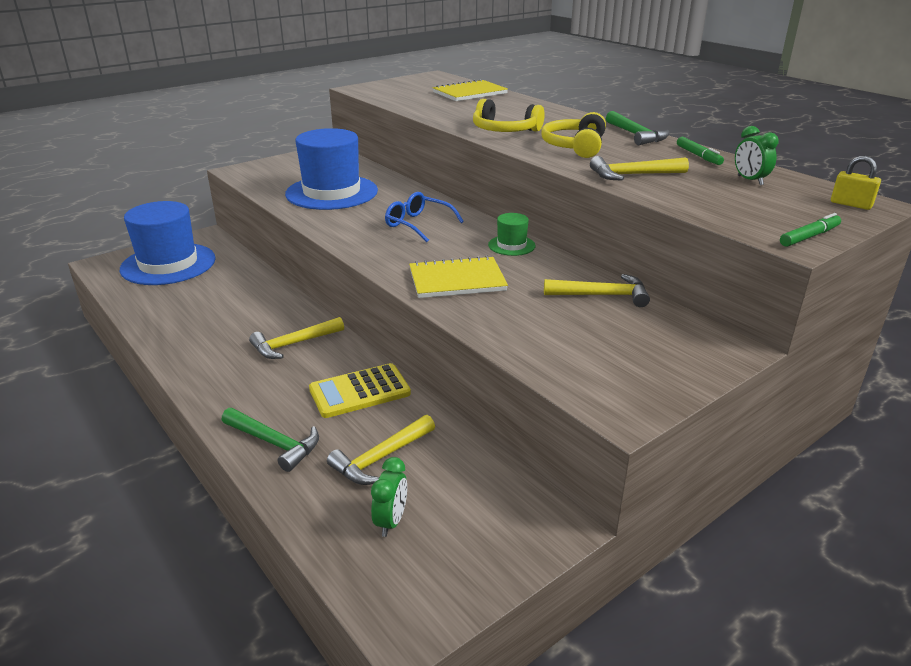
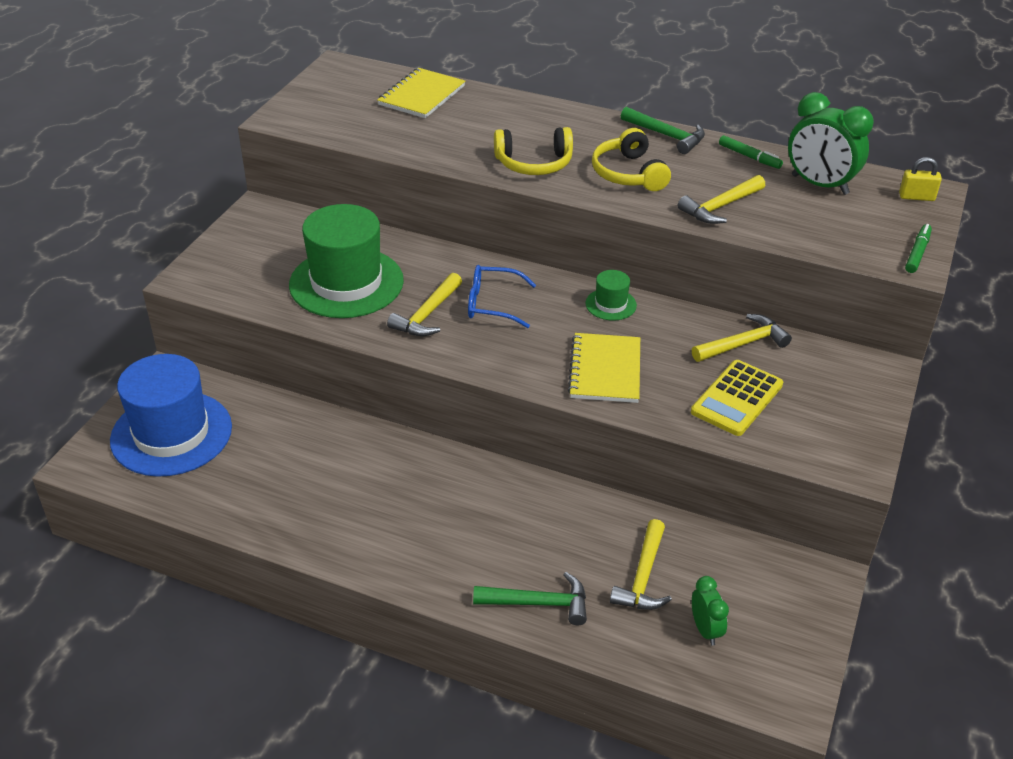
camera: 30 degrees left, 10 degrees up
yellow hammer [249,317,344,359] -> yellow hammer moved to [387,273,462,336]
blue hat [285,128,378,210] -> green hat [289,204,404,318]
yellow calculator [309,363,411,418] -> yellow calculator moved to [691,360,783,436]
yellow notebook [409,256,508,298] -> yellow notebook turned 45 degrees counterclockwise [568,333,640,403]
green clock [735,126,778,185] -> green clock [788,92,874,195], size x1.84

